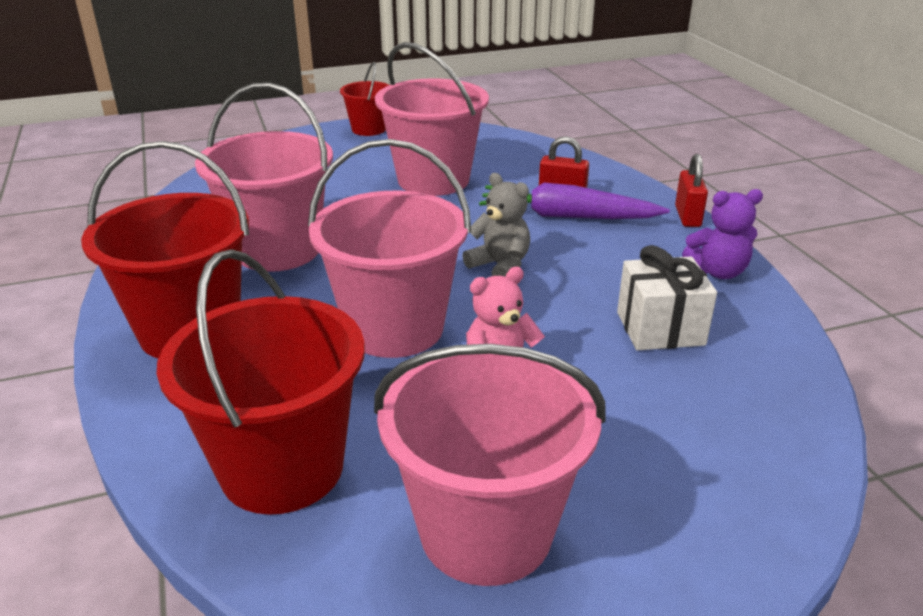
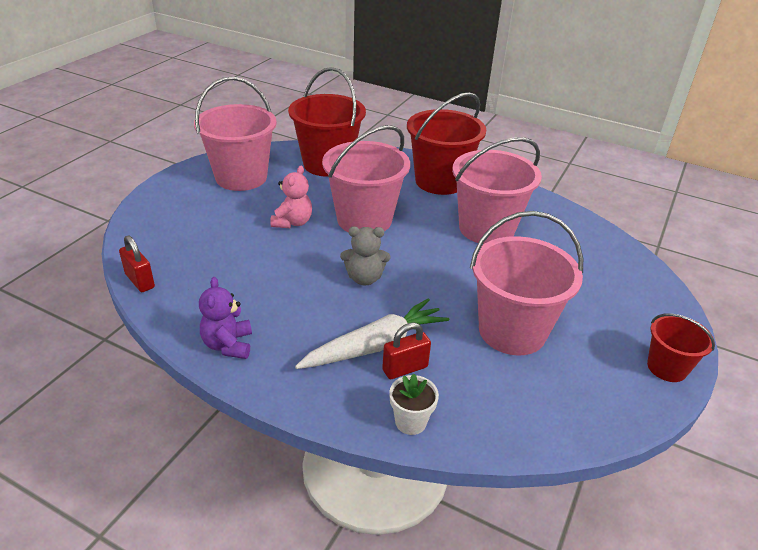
camera: 135 degrees right, 5 degrees up
purple carrot [479,183,670,219] -> white carrot [295,298,449,369]
white gift [617,245,717,351] -> none
red padlock [675,154,708,227] -> red padlock moved to [119,235,155,292]
purple teddy bear [682,189,763,279] -> purple teddy bear turned 45 degrees counterclockwise [199,277,252,359]
none -> white flower pot [389,374,439,435]

